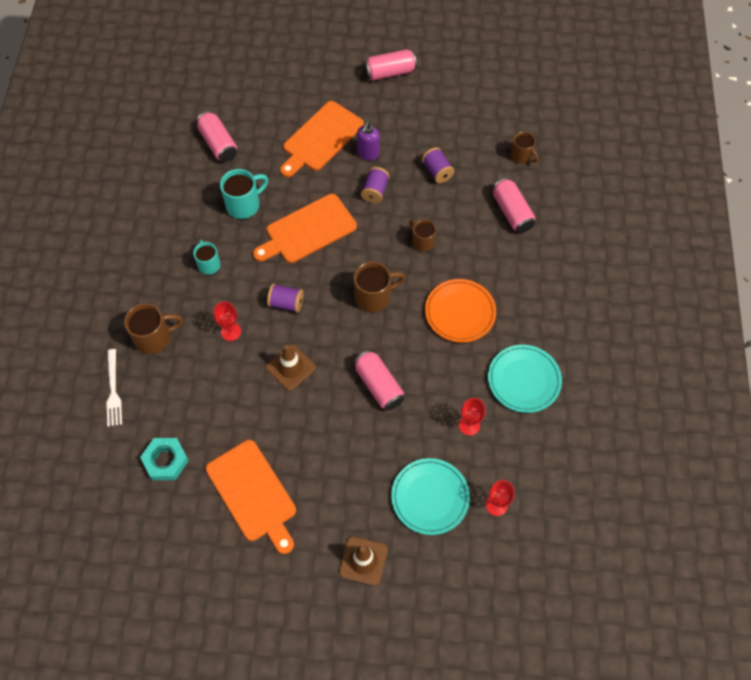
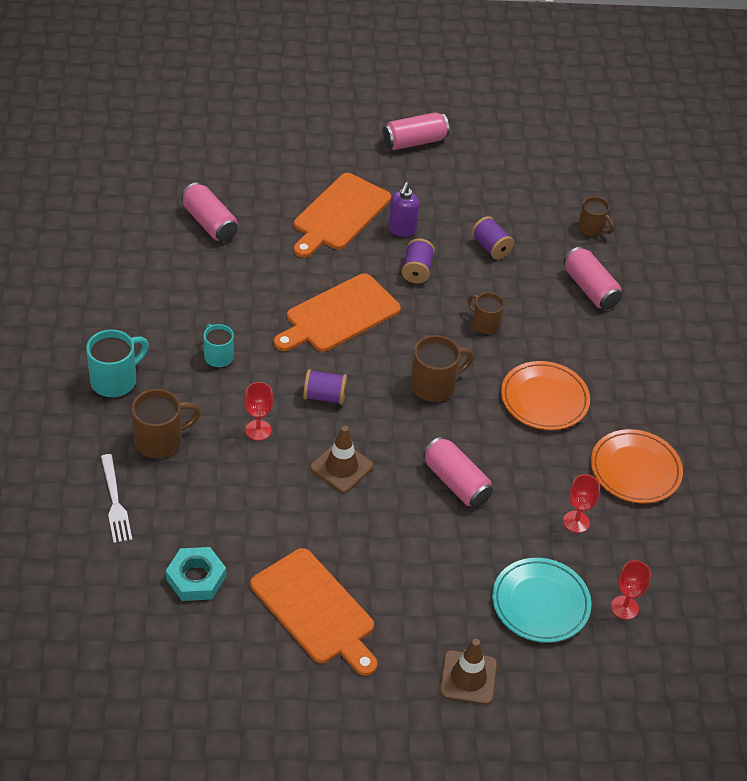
camera: 10 degrees left, 15 degrees down
turquoise mug [220,169,268,219] -> turquoise mug moved to [86,329,149,397]
turquoise plate [488,345,562,413] -> orange plate [591,429,683,503]

